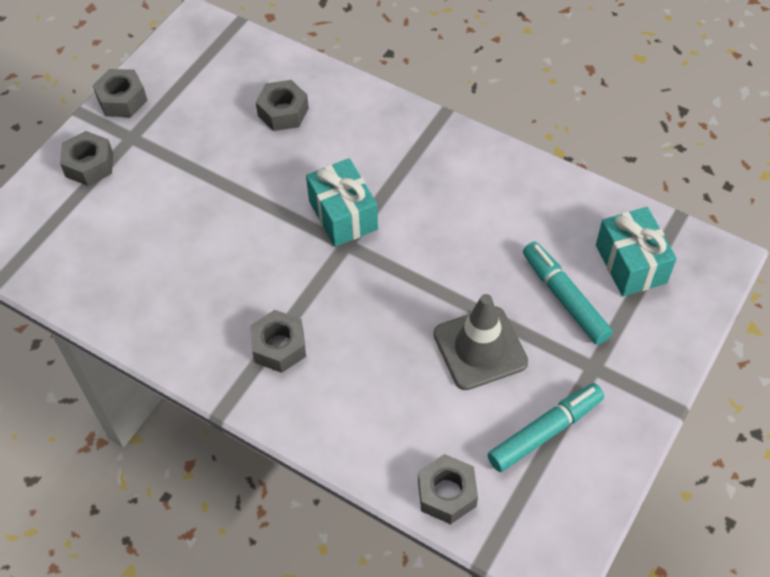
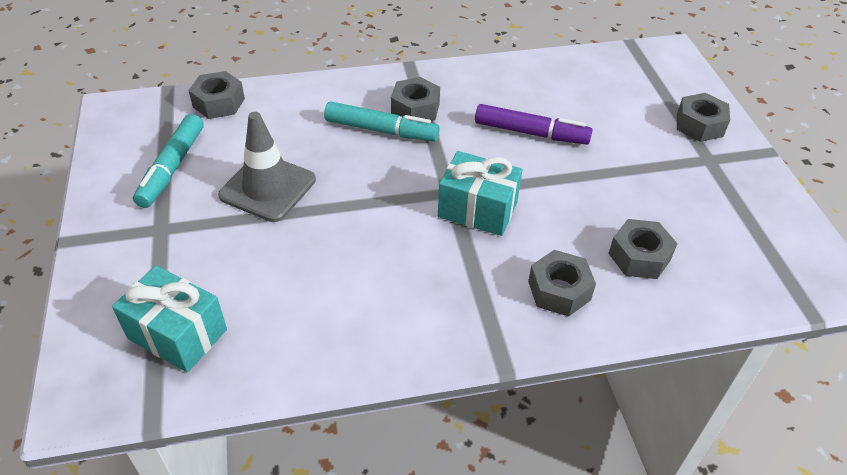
camera: 135 degrees right, 10 degrees down
grey nut [93,69,148,117] -> grey nut moved to [528,250,596,317]
turquoise marker [523,242,613,345] -> turquoise marker moved to [324,102,440,141]
none -> purple marker [475,104,593,145]

